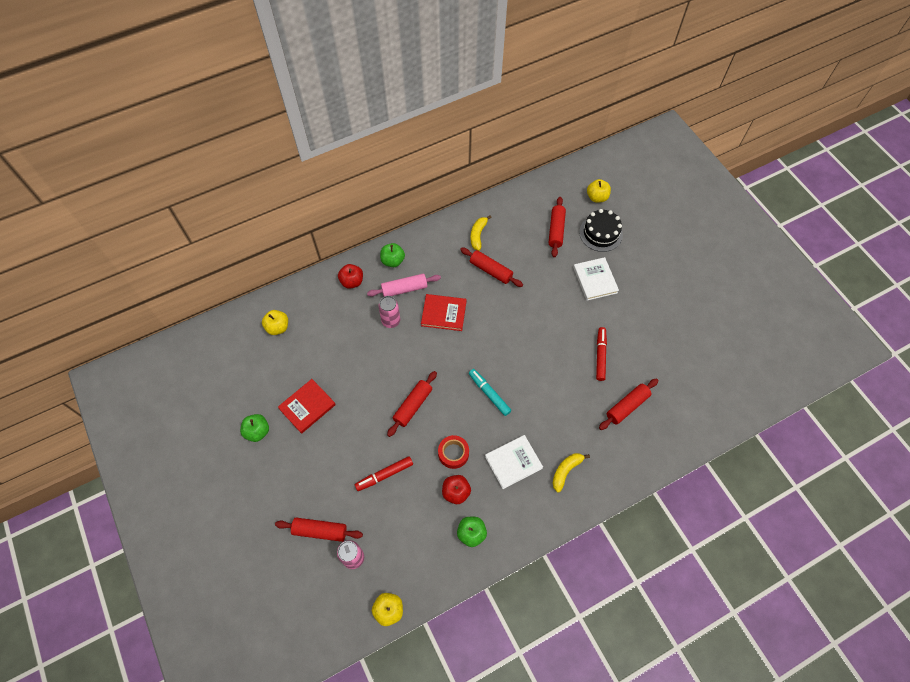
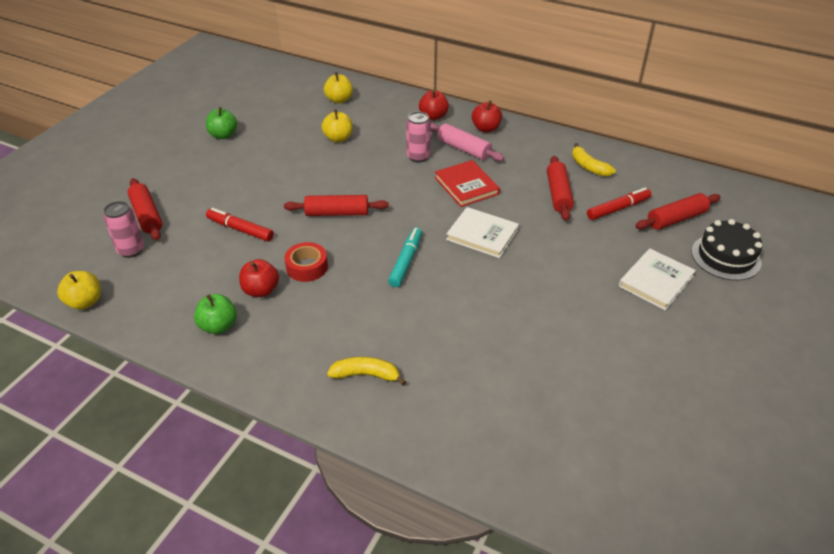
camera: 55 degrees right, 20 degrees down
red book [278,379,336,434] -> none
green apple [380,243,405,267] -> red apple [472,100,502,132]
yellow banana [471,215,492,251] -> yellow banana turned 105 degrees counterclockwise [572,143,616,176]
white book [485,435,543,489] -> white book moved to [446,207,519,258]
yellow apple [587,179,611,203] -> yellow apple moved to [322,109,352,142]
red marker [596,327,607,381] -> red marker moved to [587,187,651,220]
red rolling pin [599,378,658,430] -> none

